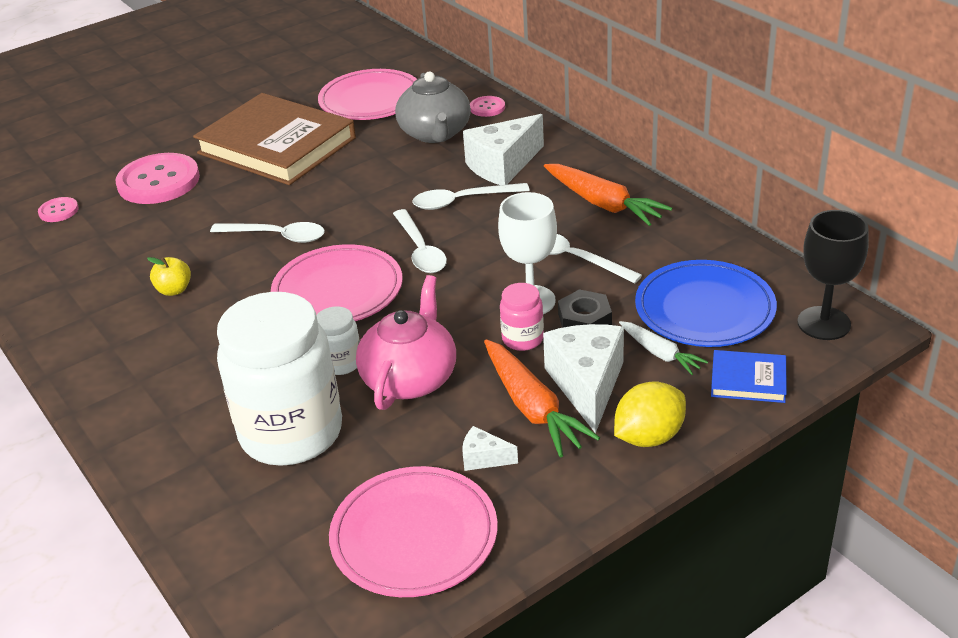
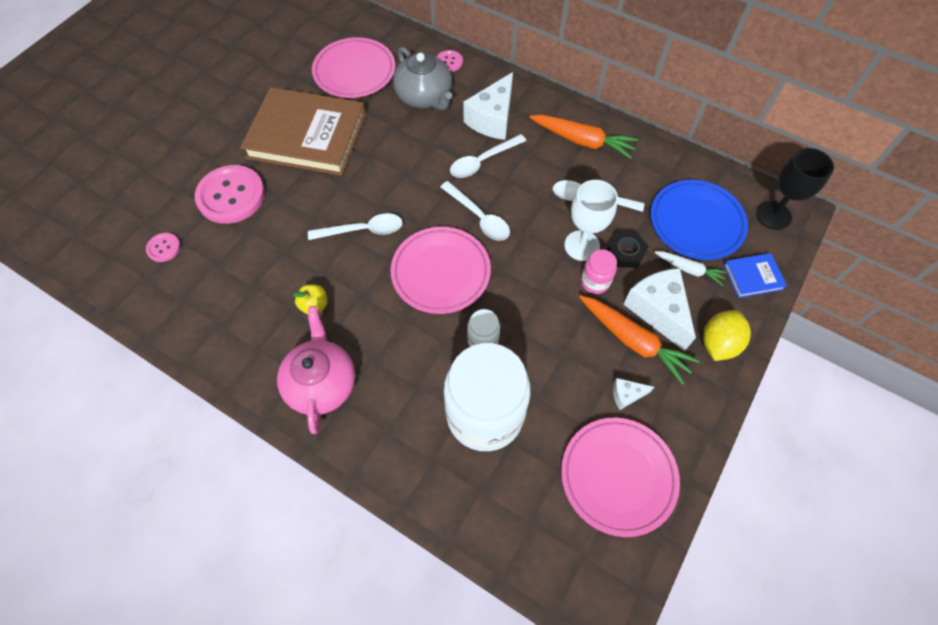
camera: 25 degrees left, 25 degrees up
pink teapot [356,275,456,410] -> pink teapot moved to [277,306,355,434]

